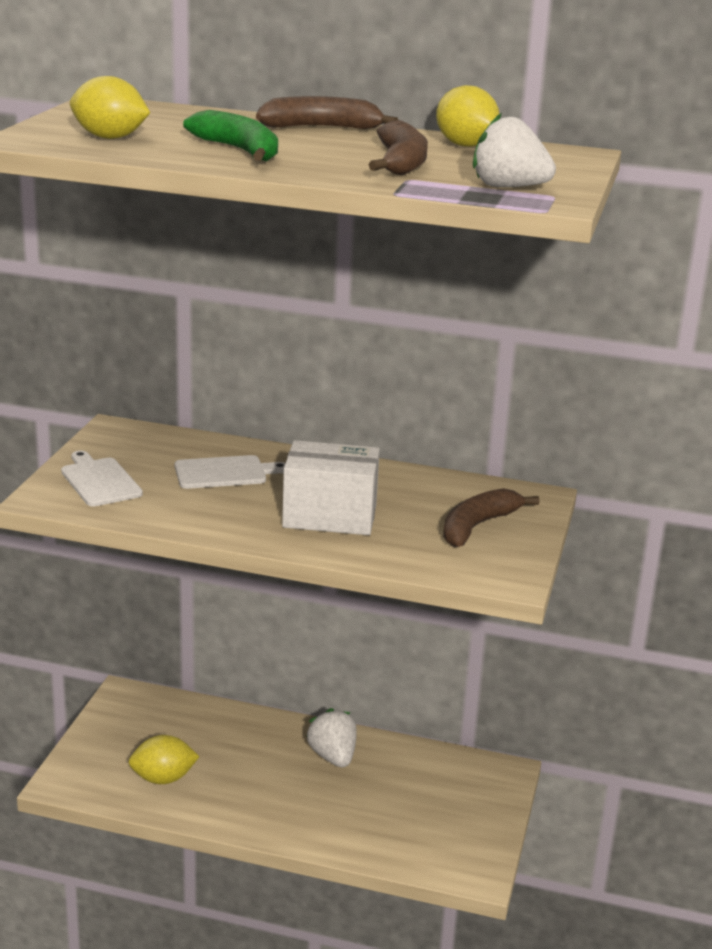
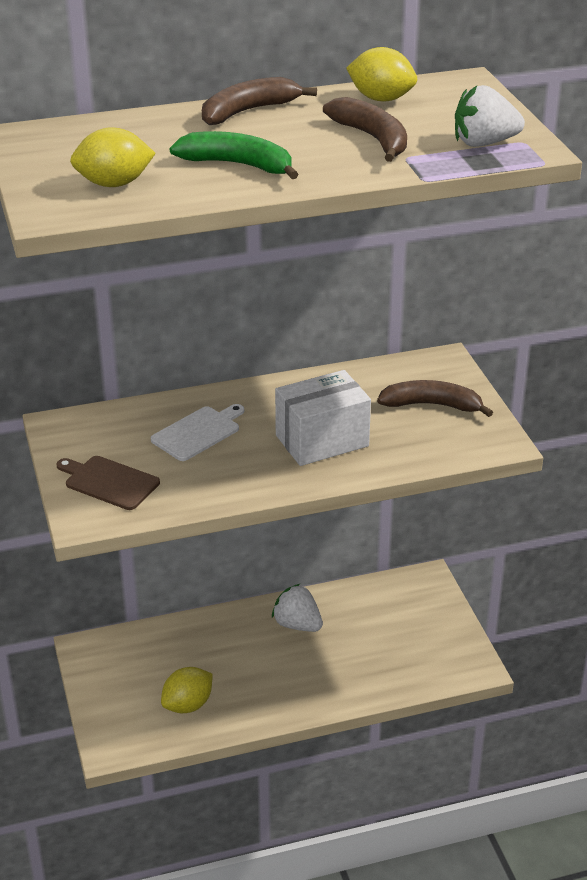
camera: 30 degrees left, 10 degrees up
white cutting board [61,450,143,507] -> brown cutting board [57,456,160,510]
brown banana [443,488,539,547] -> brown banana turned 90 degrees clockwise [377,380,493,417]

